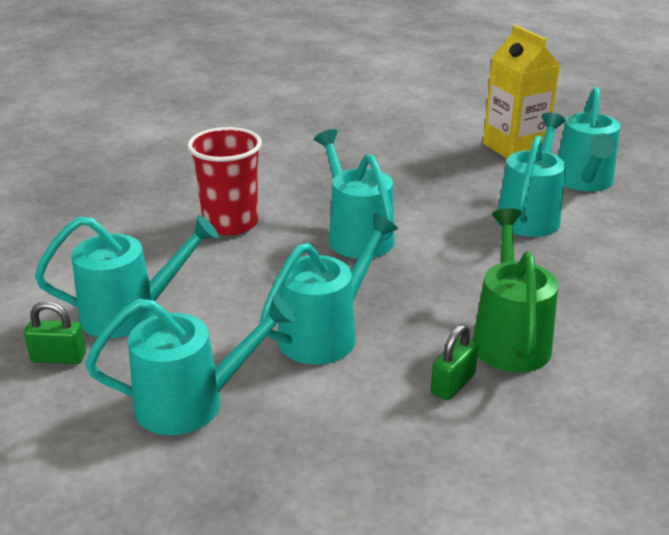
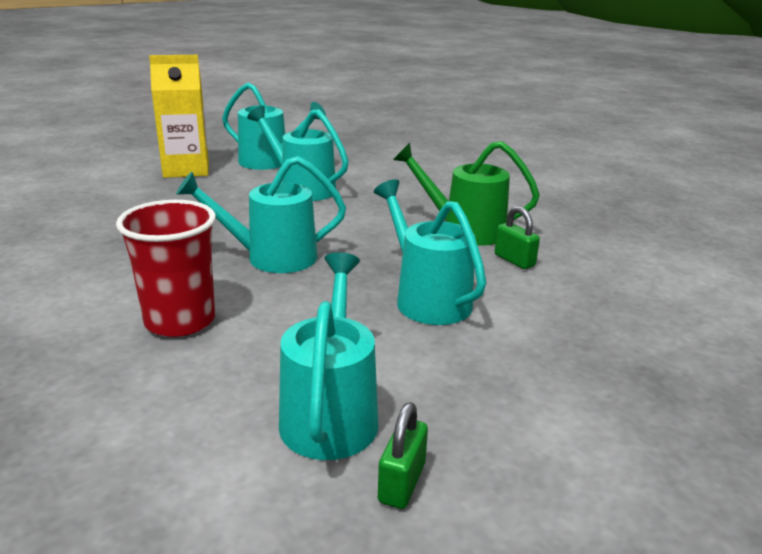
camera: 75 degrees left, 5 degrees down
turquoise watering can [86,295,296,435] -> none

